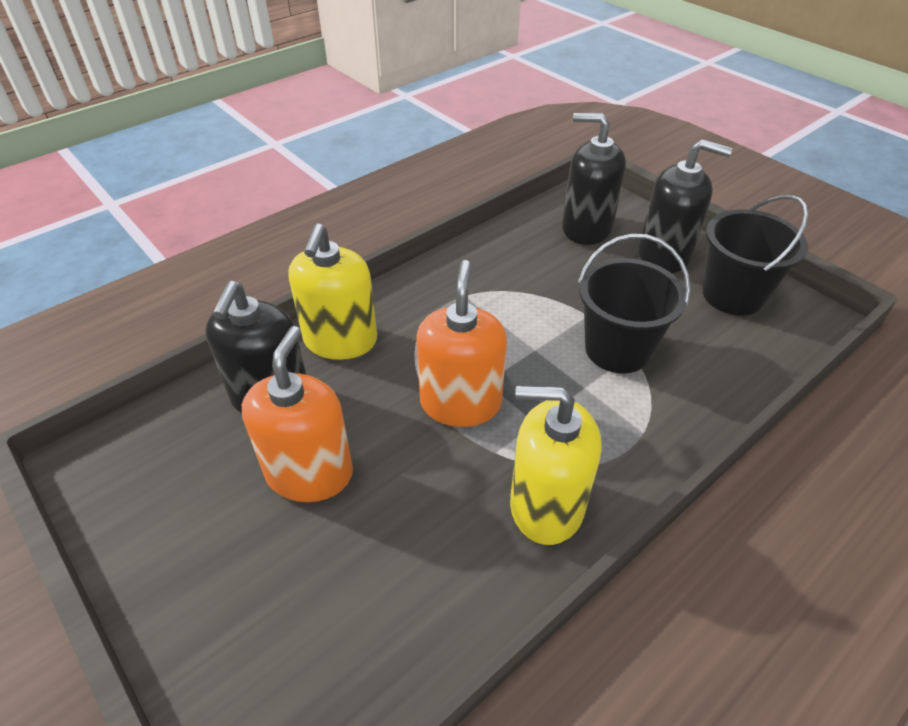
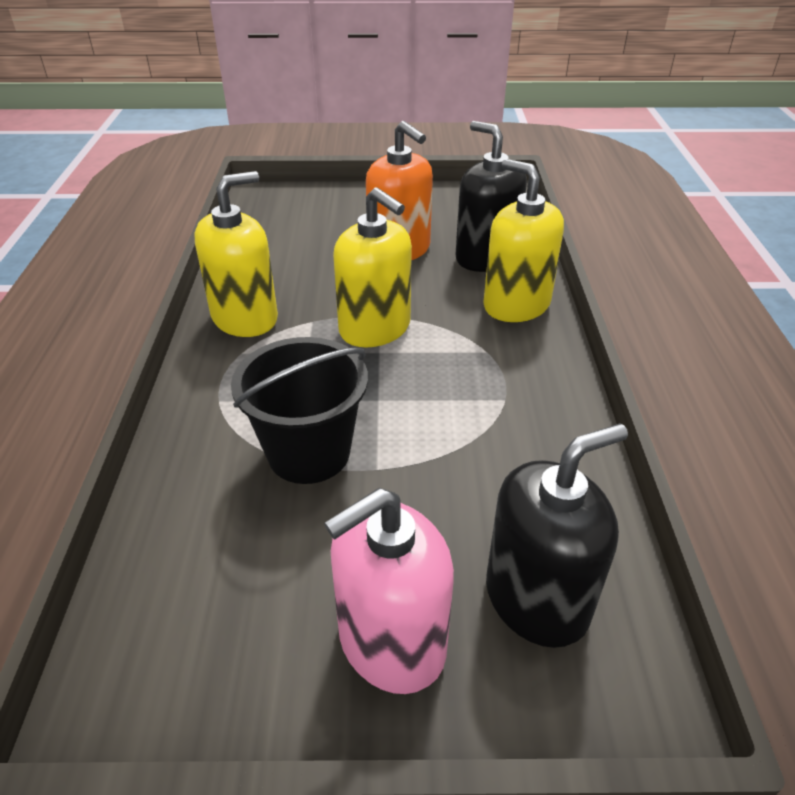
camera: 130 degrees right, 5 degrees down
orange soap dispenser [417,260,507,427] -> yellow soap dispenser [333,188,412,347]
black soap dispenser [639,139,732,273] -> pink soap dispenser [324,488,454,694]
black bucket [703,195,809,316] -> none

